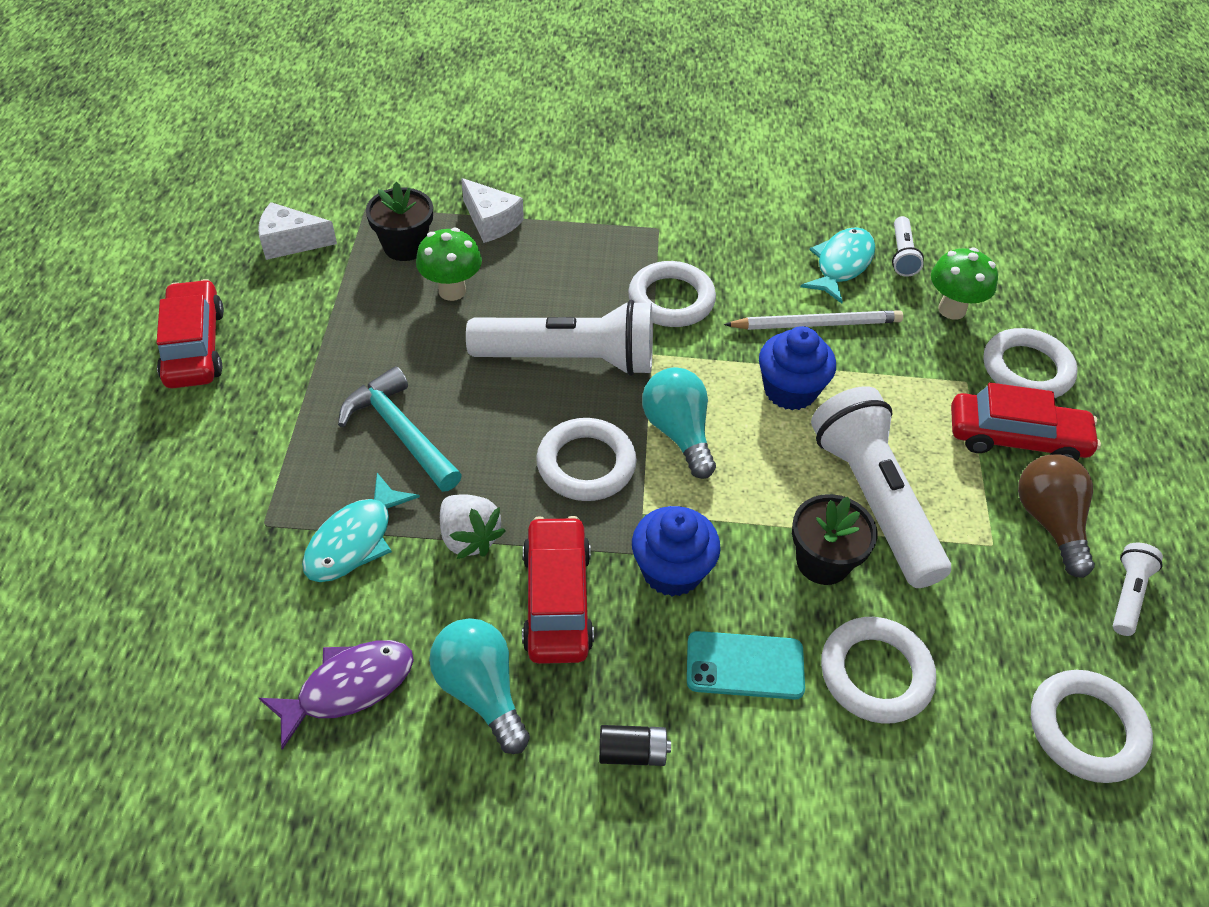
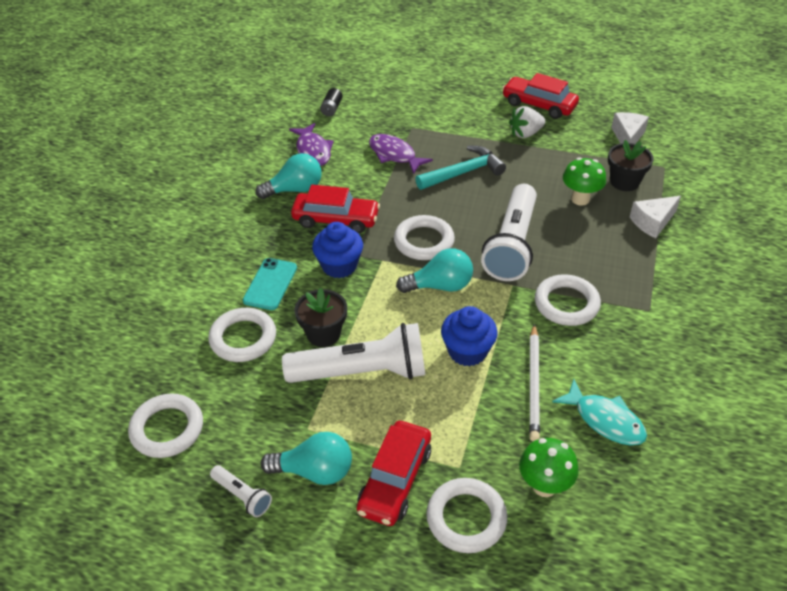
camera: 105 degrees right, 5 degrees down
red car [157,279,224,388] -> red car turned 150 degrees counterclockwise [502,73,579,119]
turquoise fish [302,473,420,582] -> purple fish [369,134,433,174]
white strawberry [440,494,505,559] -> white strawberry moved to [509,106,546,138]
black battery [599,725,671,766] -> black battery moved to [320,88,343,116]
white flashlight [892,216,924,276] -> none
brown light bulb [1018,454,1095,578] -> turquoise light bulb [261,432,352,485]

